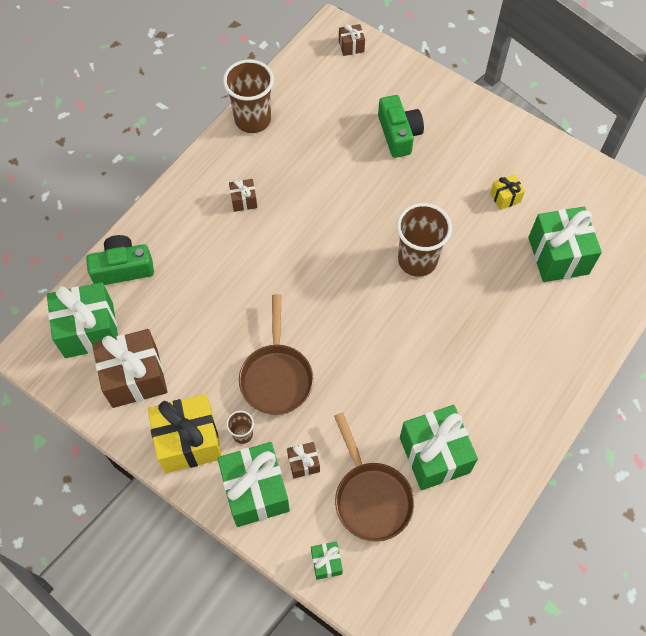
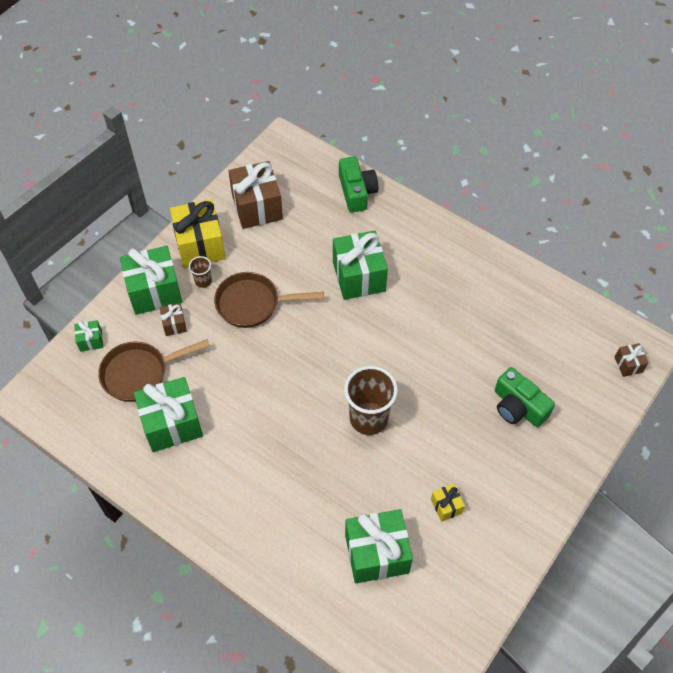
camera: 90 degrees right, 5 degrees down
green gift [47,282,118,358] -> green gift moved to [333,230,388,300]
brown cup [223,60,274,133] -> none
brown gift [229,179,257,212] -> none
green camera [378,95,424,158] -> green camera turned 60 degrees clockwise [495,367,555,427]

